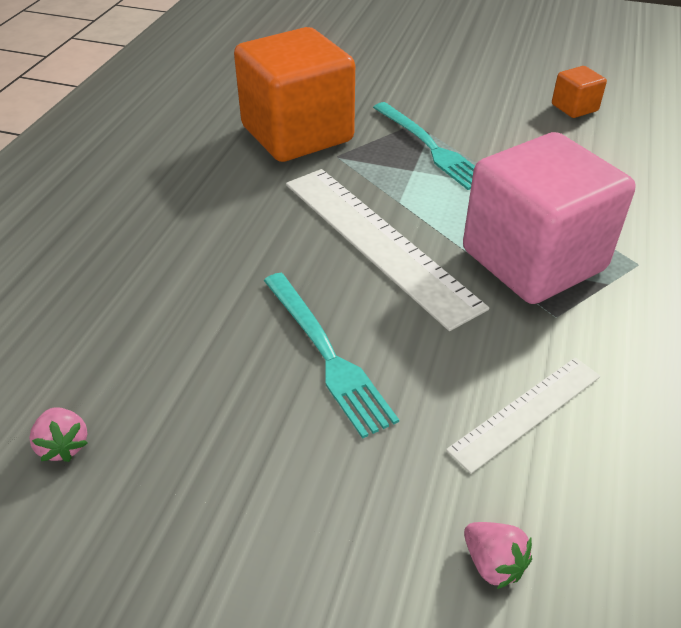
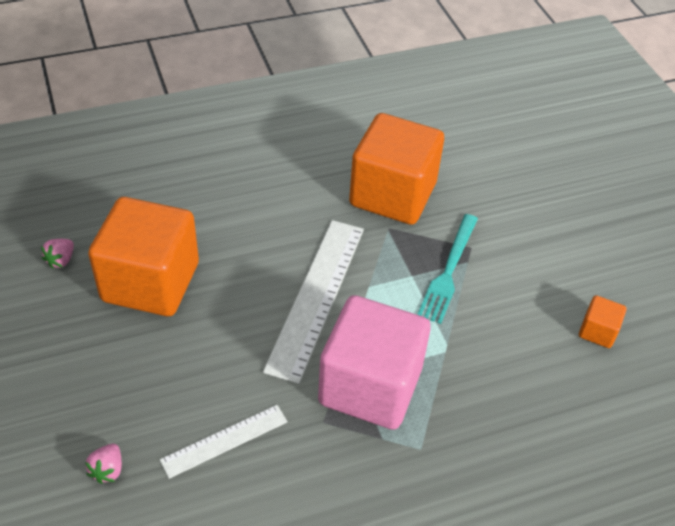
camera: 50 degrees right, 5 degrees up
turquoise fork [264,273,399,439] -> none
white ruler [446,357,601,474] -> white ruler turned 45 degrees counterclockwise [160,405,288,479]
none -> orange cube [88,197,199,316]

